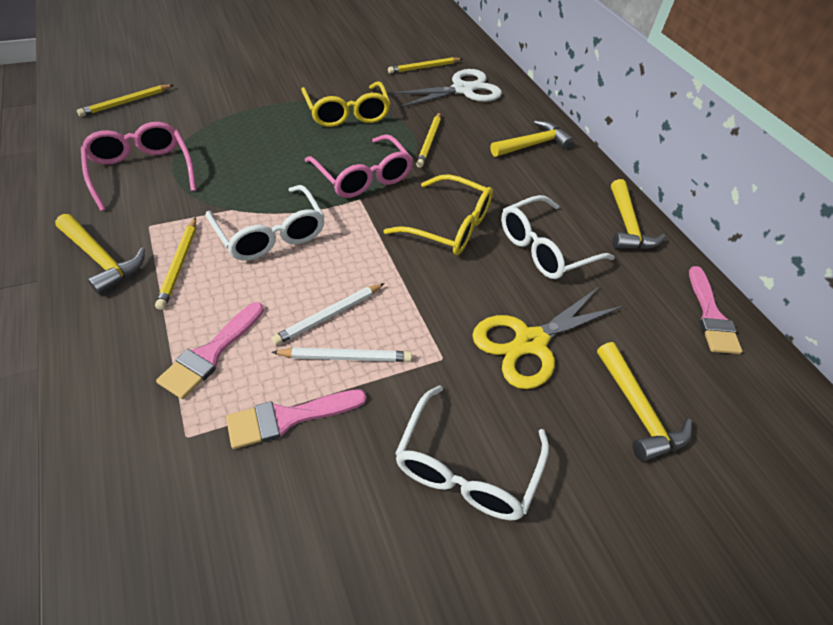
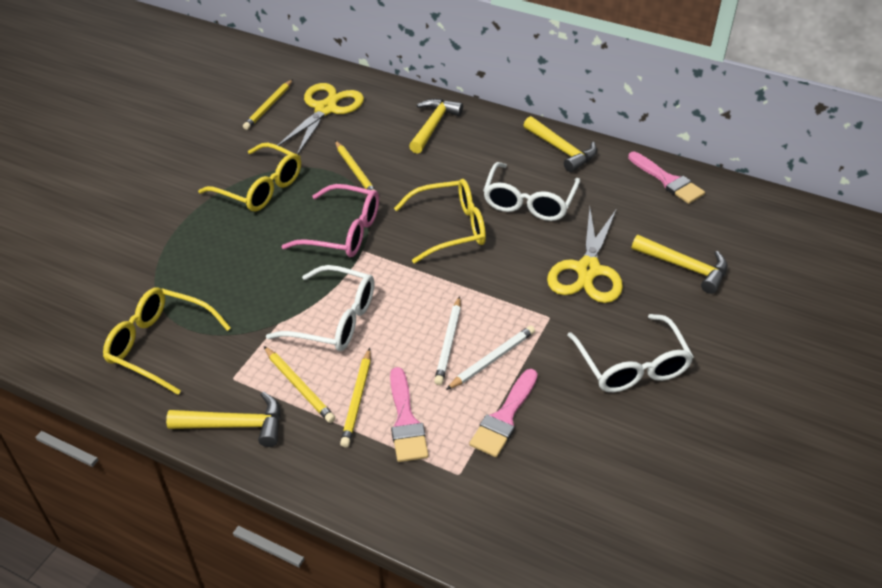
camera: 35 degrees left, 5 degrees down
yellow pencil [77,85,173,117] -> yellow pencil moved to [340,348,371,447]
pink glasses [81,122,196,211] -> yellow glasses [103,287,231,395]
white scissors [390,69,502,108] -> yellow scissors [278,83,364,155]

